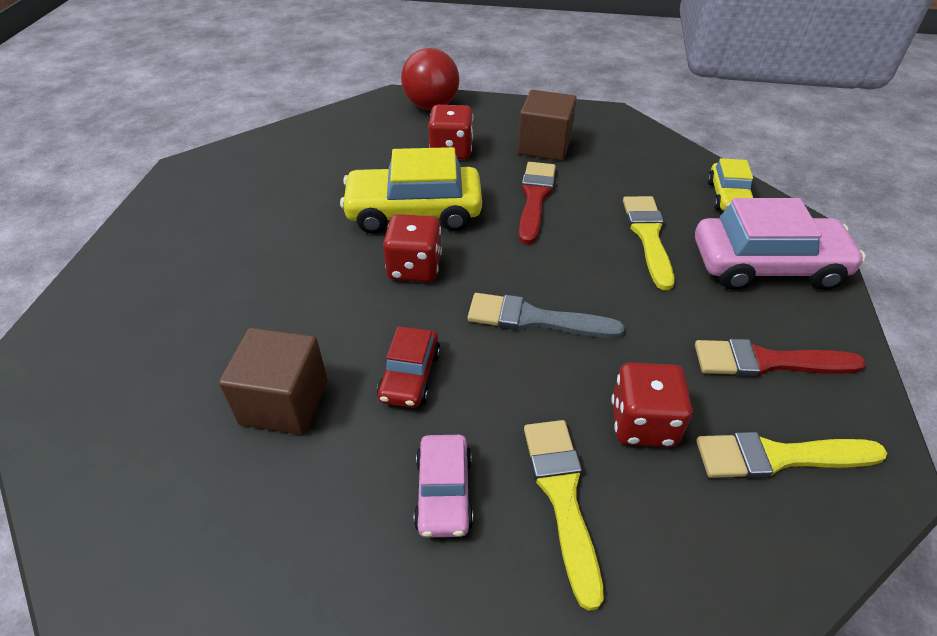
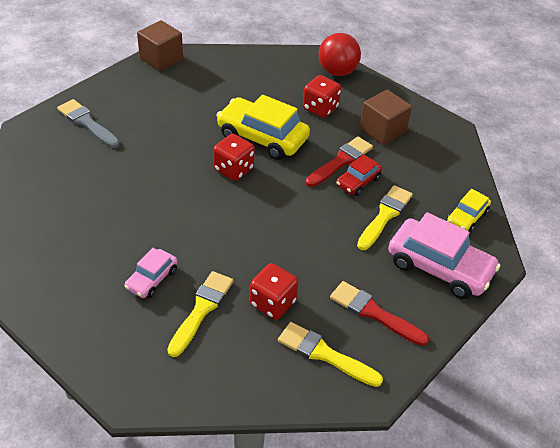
camera: 30 degrees right, 0 degrees up
brown cube [219,328,328,435] -> brown cube moved to [137,20,183,71]
red car [377,326,441,408] -> red car moved to [336,154,382,196]
grey brush [468,293,625,338] -> grey brush moved to [57,99,120,148]

